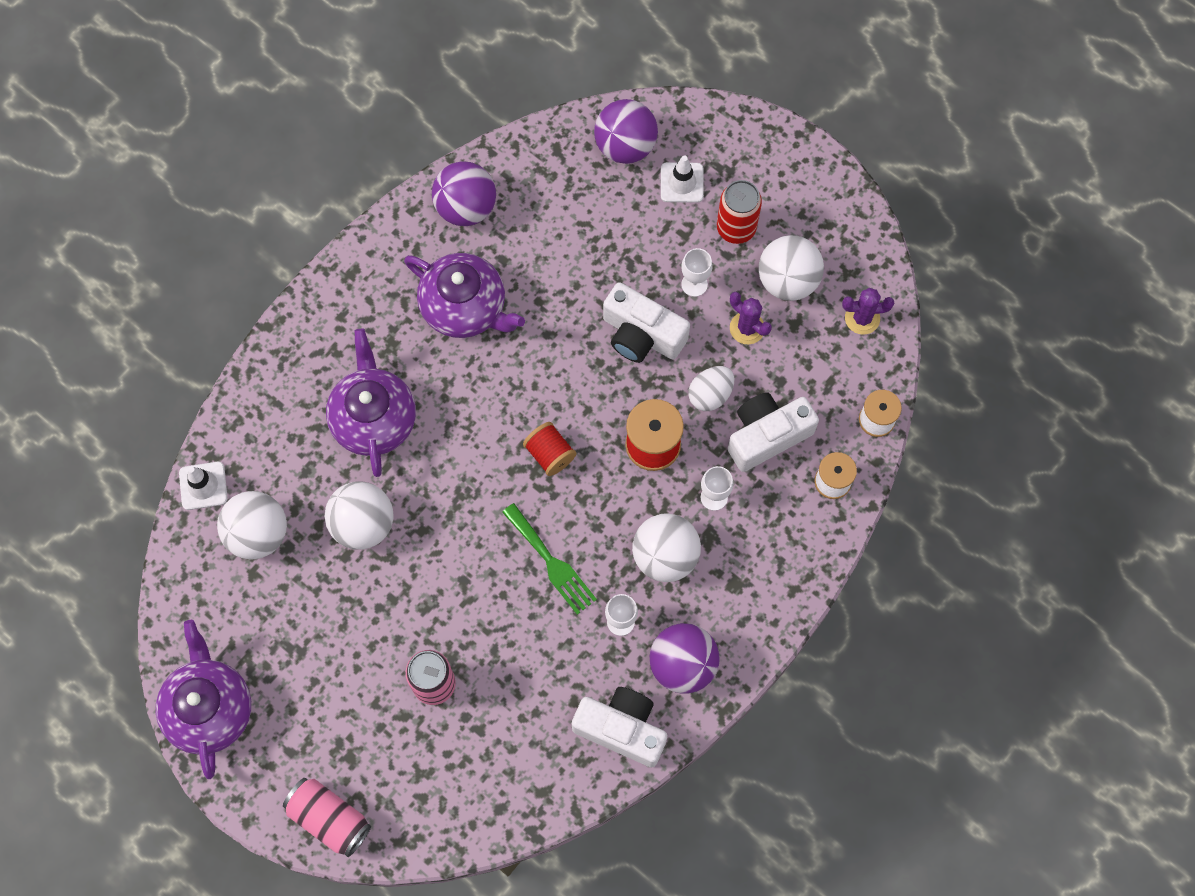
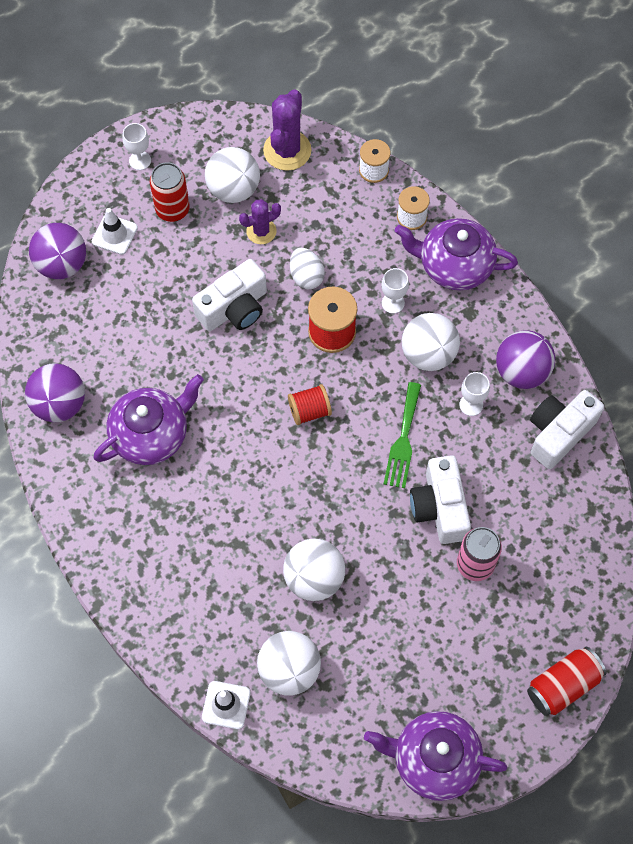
camera: 70 degrees left, 5 degrees down
pink can [283,778,371,857] -> red can [527,646,607,716]
purple teapot [326,328,416,477] -> purple teapot moved to [395,218,518,291]
green fork [502,503,597,615] -> green fork turned 120 degrees clockwise [384,382,421,488]
white goblet [681,248,713,297] -> white goblet moved to [123,123,151,170]
white camera [728,392,819,472] -> white camera moved to [410,455,471,544]
purple cactus [842,288,894,335] -> purple cactus [263,89,311,171], size x1.63

